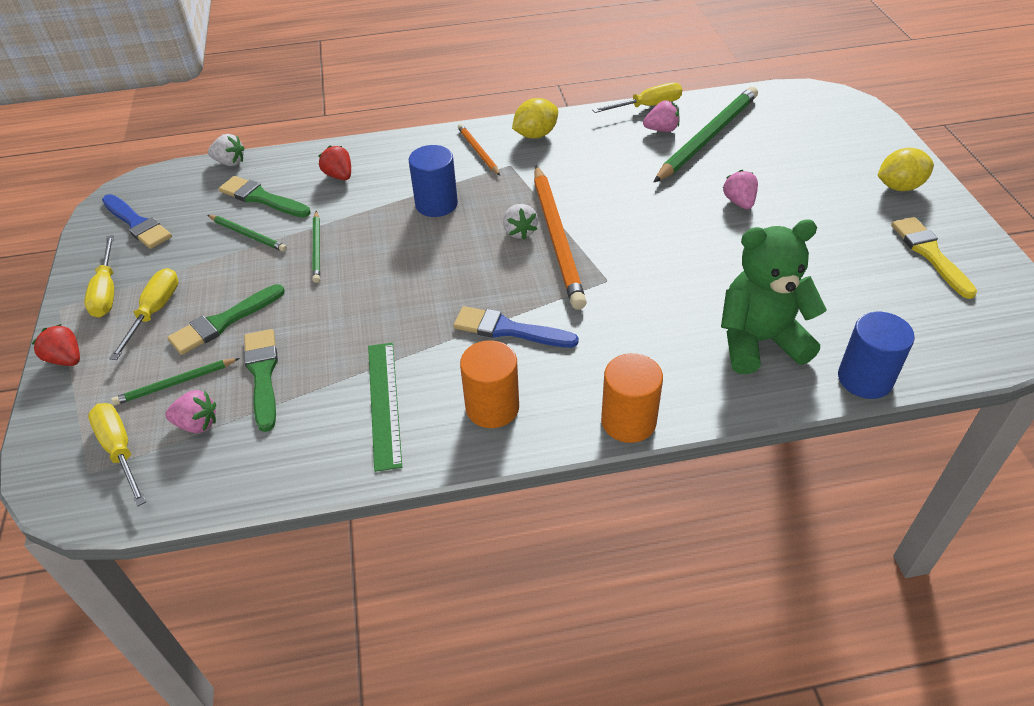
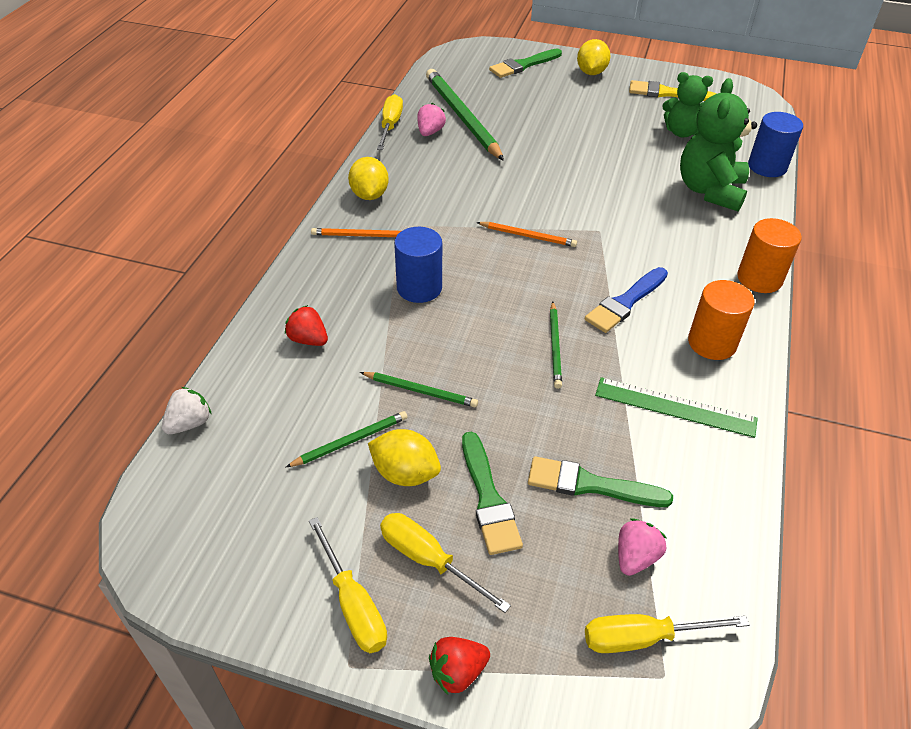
camera: 65 degrees left, 0 degrees up
yellow screwdriver [84,235,114,317] -> yellow screwdriver turned 45 degrees clockwise [309,517,387,653]
blue brush [102,194,172,249] -> none
green pencil [111,358,240,405] -> green pencil moved to [550,302,562,389]
green brush [219,176,311,218] -> green brush moved to [489,49,562,78]
red strawberry [318,146,351,180] -> red strawberry turned 45 degrees clockwise [285,305,328,346]
white strawberry [503,204,538,239] -> none
orange pencil [534,165,587,310] -> orange pencil [476,222,577,247], size x0.49
pink strawberry [723,170,758,209] -> none
none -> yellow lemon [368,429,441,486]
none -> green teddy bear [662,72,713,137]

